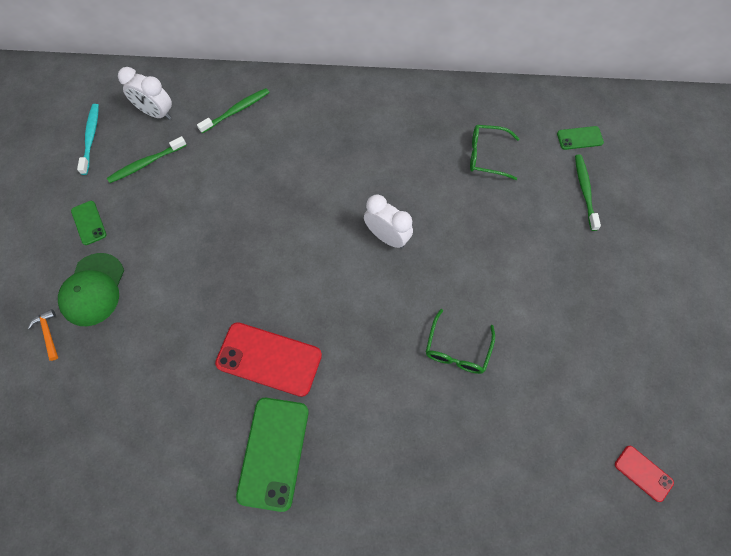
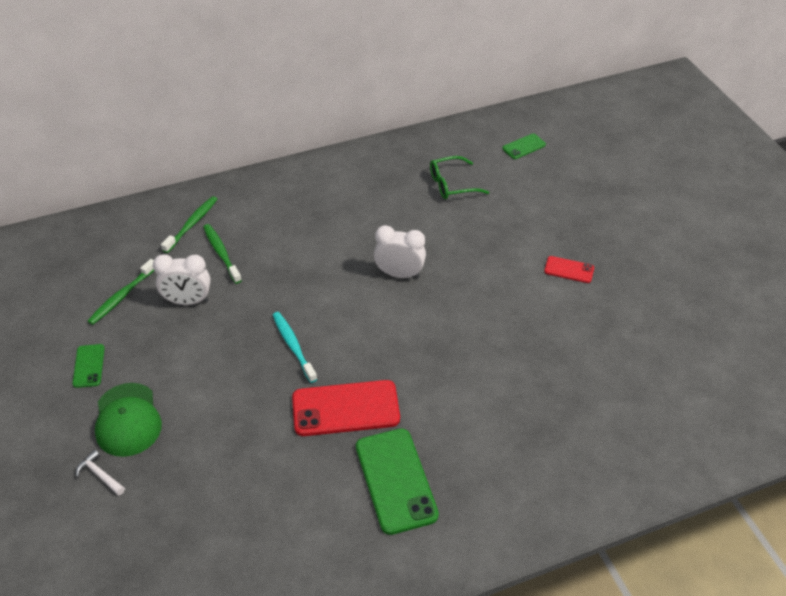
camera: 25 degrees left, 20 degrees down
orange hammer [28,309,58,361] -> white hammer [75,450,125,496]
green phone [71,201,106,245] -> green phone turned 45 degrees clockwise [73,344,105,388]
turquoise toothbrush [77,104,99,175] -> turquoise toothbrush moved to [273,312,317,383]
white clock [118,67,172,120] -> white clock moved to [153,254,211,305]
green glasses [426,309,495,374] -> none
green toothbrush [575,154,601,231] -> green toothbrush moved to [203,224,242,284]
red phone [615,446,674,502] -> red phone moved to [544,256,594,283]

